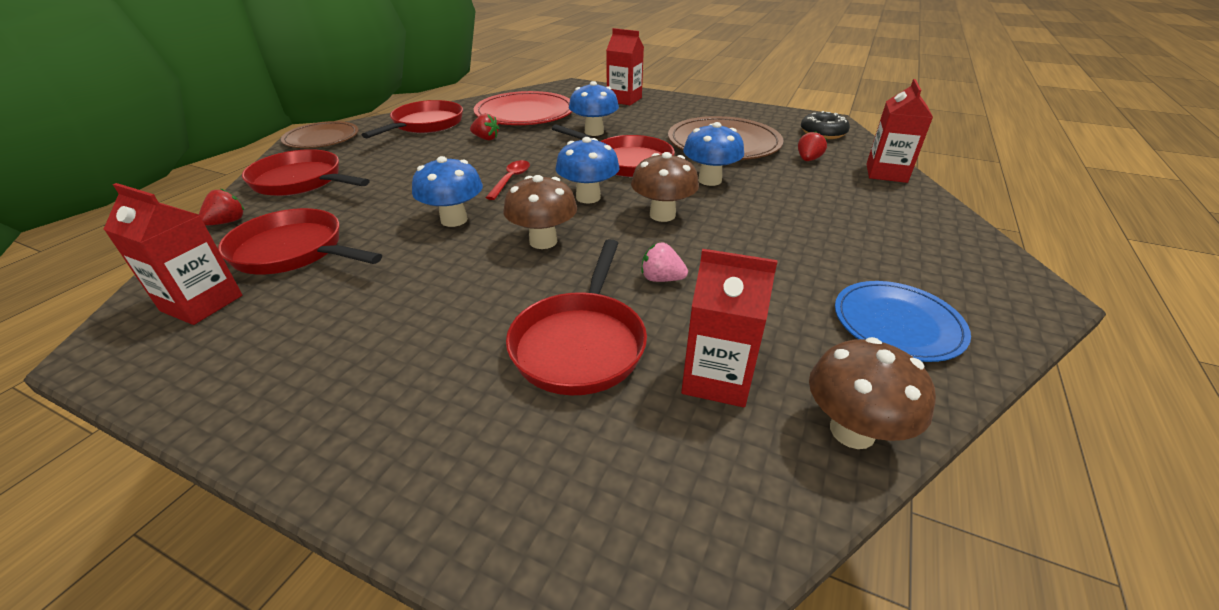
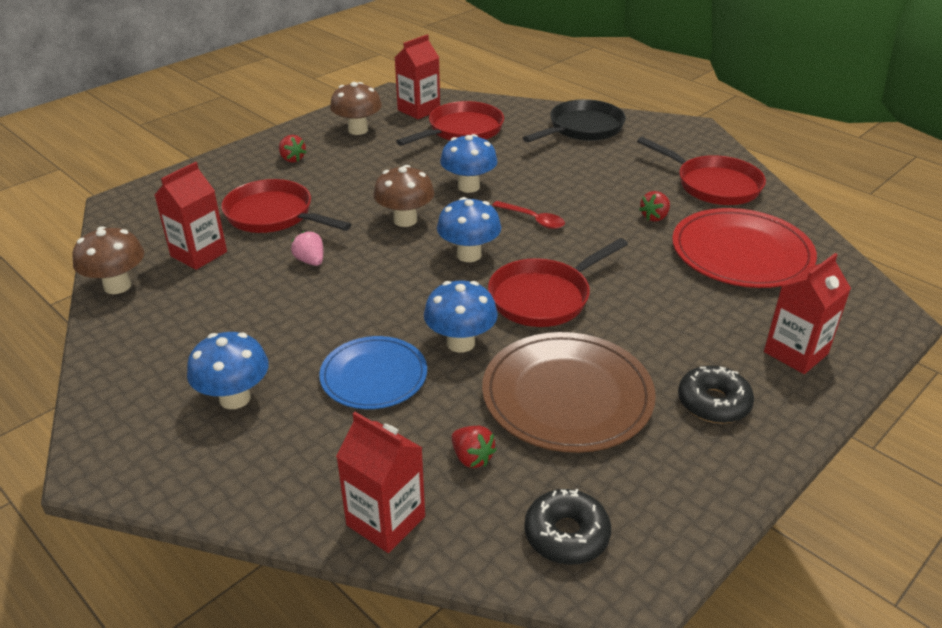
camera: 110 degrees right, 0 degrees up
red strawberry [199,189,244,226] -> red strawberry moved to [279,135,306,163]
red pan [242,149,370,196] -> black pan [523,99,626,142]
brown plate [281,121,358,148] -> none
blue mushroom [569,81,619,136] -> blue mushroom moved to [187,332,269,409]
brown mushroom [631,152,699,222] -> brown mushroom moved to [330,82,382,135]
pink strawberry [642,243,688,282] -> pink strawberry turned 75 degrees counterclockwise [291,231,323,266]
blue plate [835,281,971,362] -> blue plate moved to [319,336,427,409]
none -> black donut [678,365,754,423]

